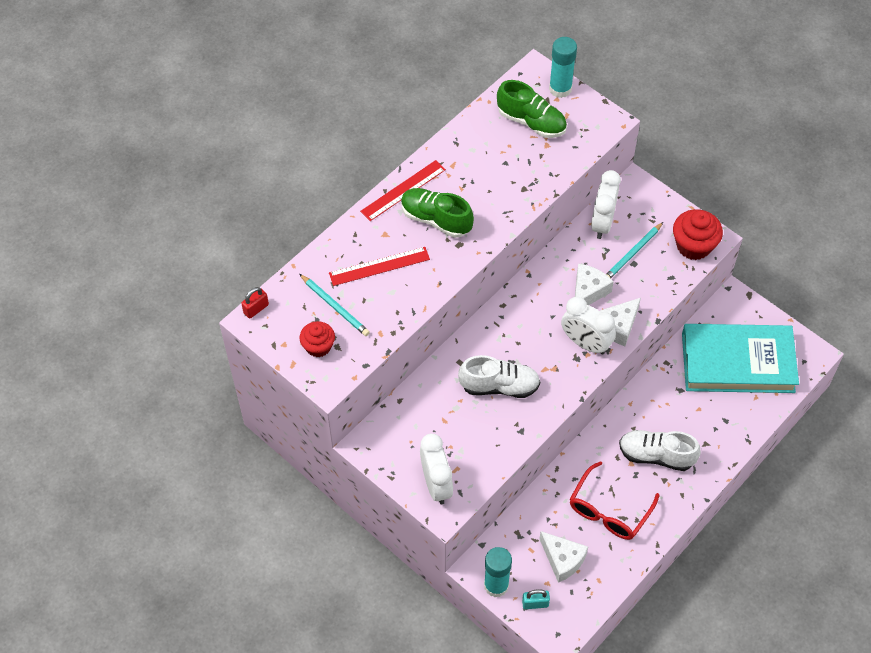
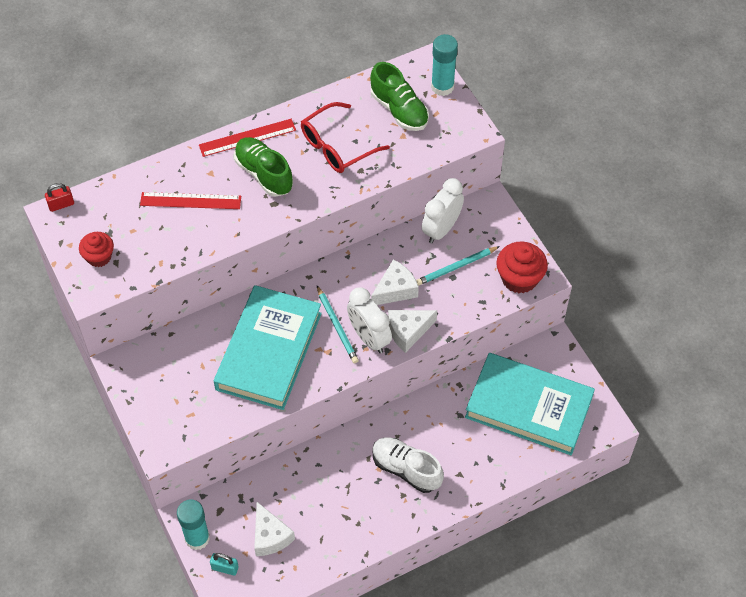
camera: 20 degrees right, 0 degrees up
turquoise pencil [299,274,370,336] -> turquoise pencil moved to [317,286,359,363]
white clock [420,434,453,504] -> none
white shoe [458,355,540,398] -> turquoise book [214,285,322,410]
red glasses [570,461,660,540] -> red glasses moved to [301,102,390,173]

